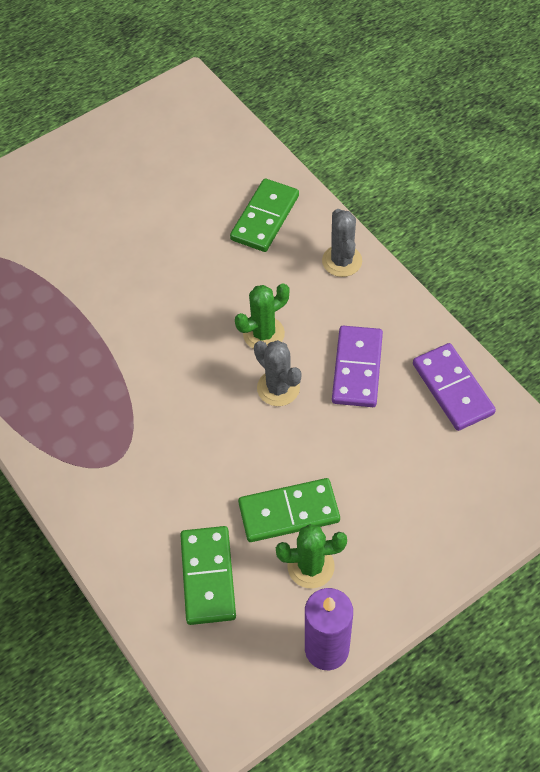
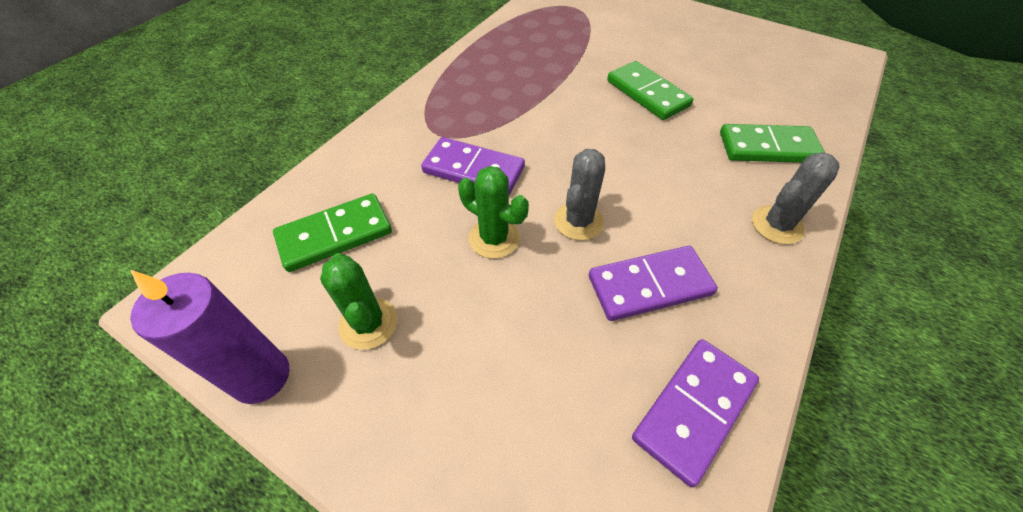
camera: 65 degrees right, 5 degrees down
green cactus [235,283,289,349] -> green cactus moved to [458,166,529,259]
green domino [238,478,340,542] -> green domino moved to [607,61,693,120]
none -> purple domino [421,137,525,195]

